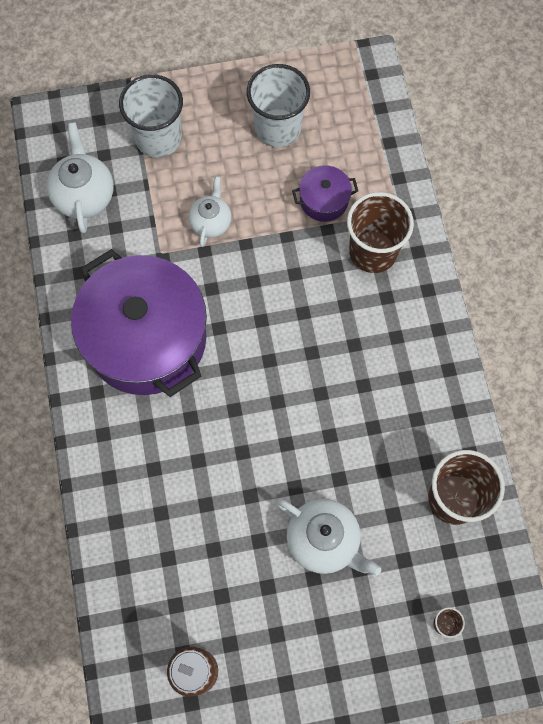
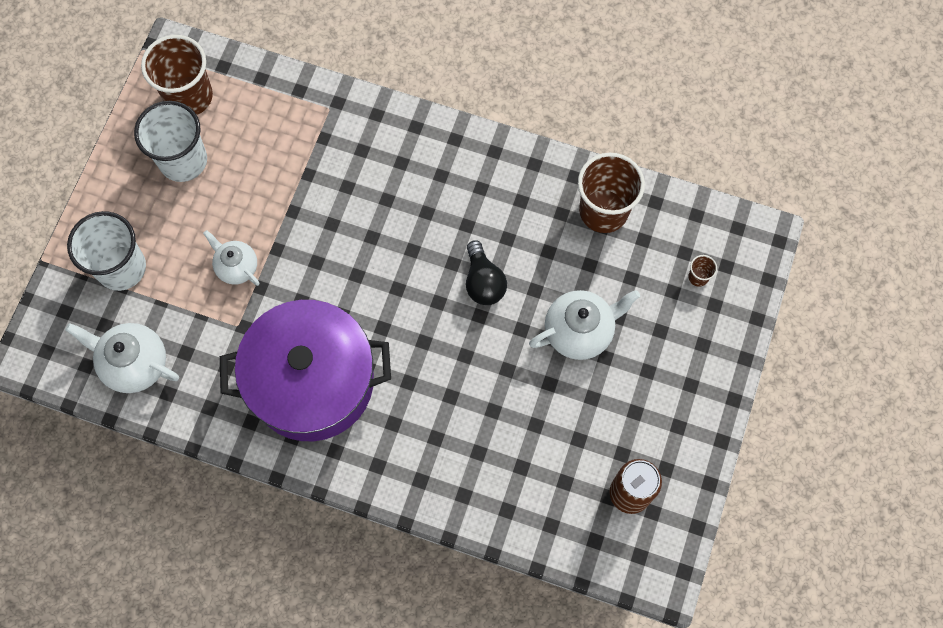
camera: 60 degrees left, 0 degrees up
purple pot [292,165,358,222] -> none
brown cup [347,192,414,273] -> brown cup moved to [141,35,213,115]
none -> black light bulb [466,240,507,305]

